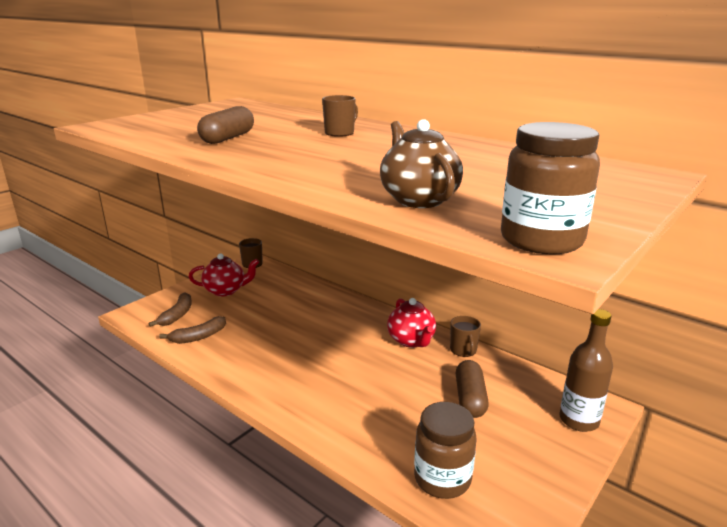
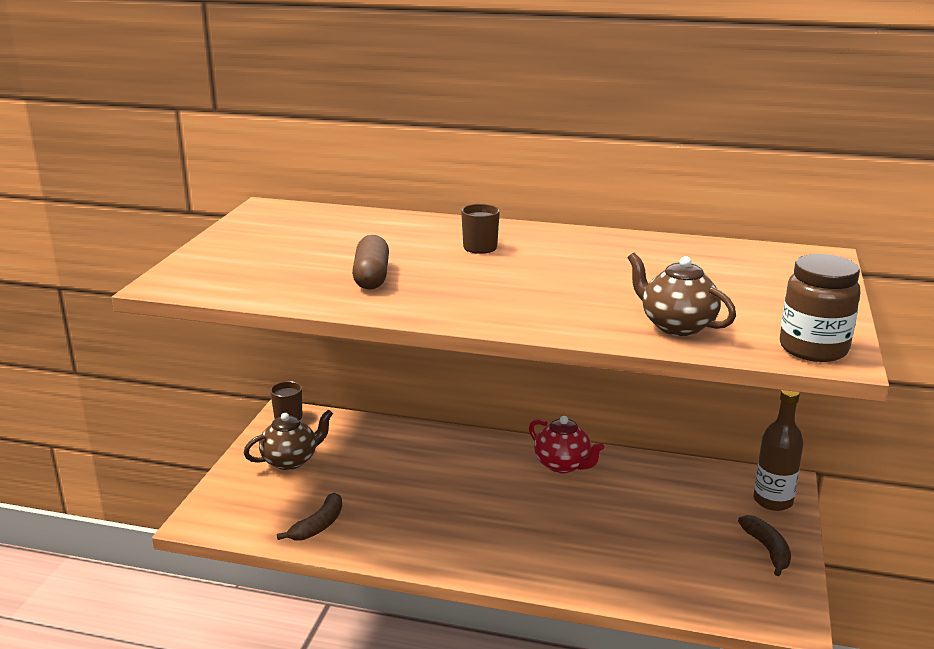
camera: 25 degrees left, 0 degrees up
brown banana [149,292,192,327] -> brown banana moved to [738,515,791,576]
red teapot [189,253,259,296] -> brown teapot [244,409,333,470]
brown jar [414,402,477,499] -> none
brown mug [450,316,481,357] -> none
brown capsule [456,360,489,418] -> none

